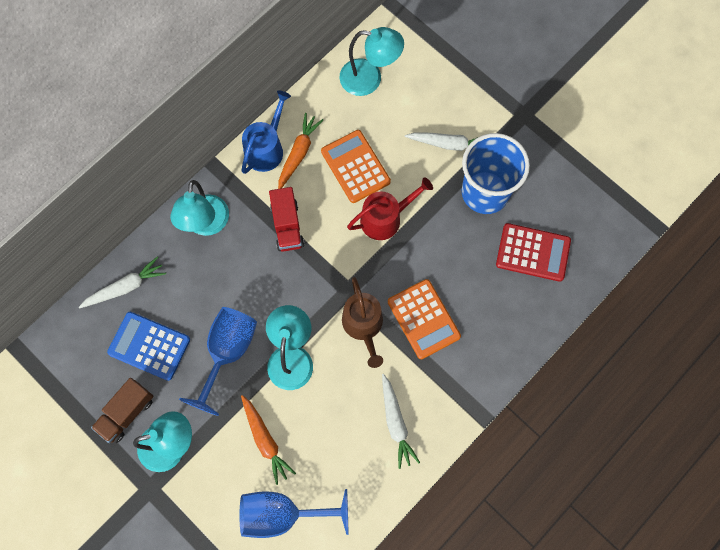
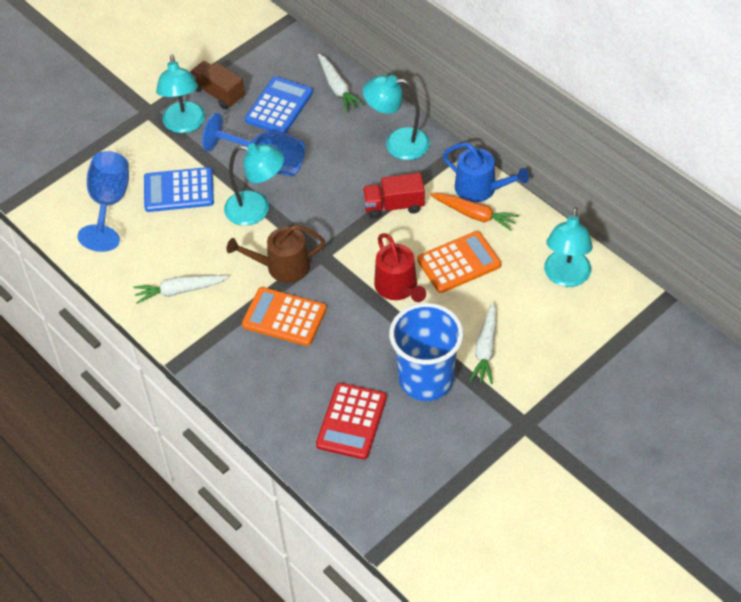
camera: 95 degrees right, 20 degrees down
orange carrot [241,395,296,485] -> blue calculator [144,167,214,212]
orange calculator [388,279,461,359] -> orange calculator turned 45 degrees clockwise [242,287,326,346]

